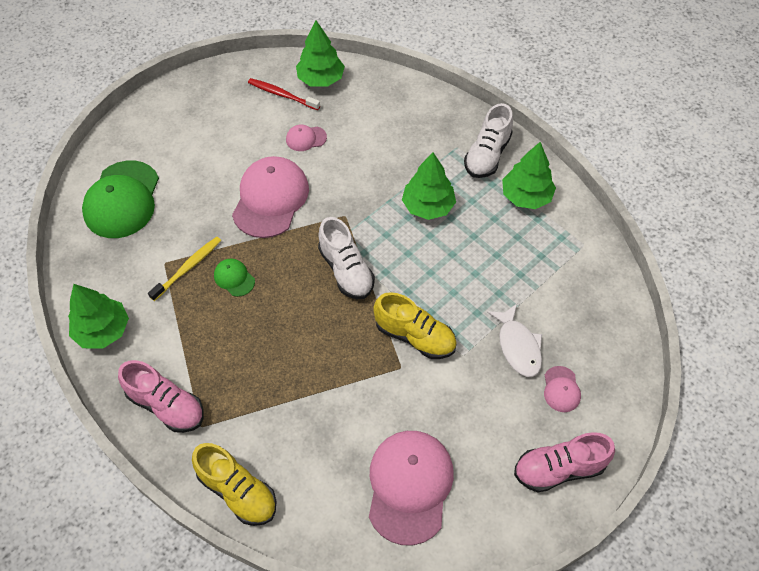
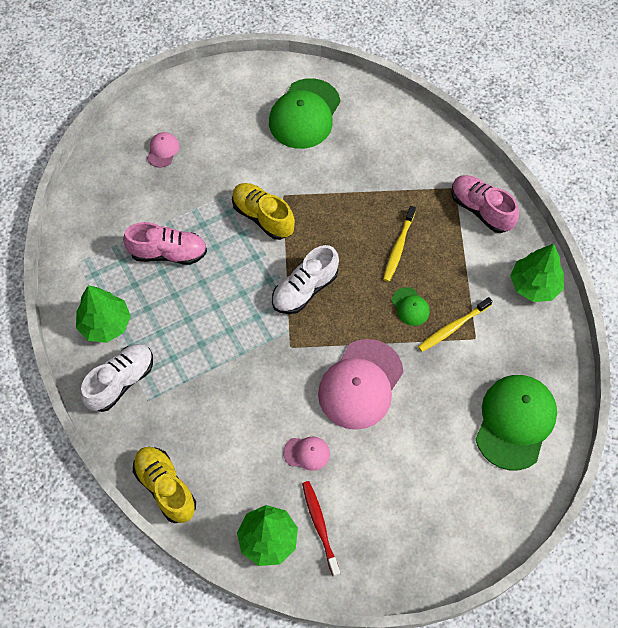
camera: 165 degrees left, 5 degrees up
yellow shoe [192,443,277,526] -> yellow shoe moved to [133,447,196,523]
red toothbrush [248,78,320,110] -> red toothbrush turned 150 degrees counterclockwise [302,481,340,577]
white shoe [318,217,375,299] -> white shoe turned 120 degrees counterclockwise [272,245,339,314]
pink cap [369,431,454,545] -> green cap [269,78,341,149]
green tree [402,152,456,220] -> none
white fish [487,304,542,377] -> none
pink shoe [514,432,615,492] -> pink shoe moved to [123,222,207,265]
none -> yellow toothbrush [383,206,416,282]

